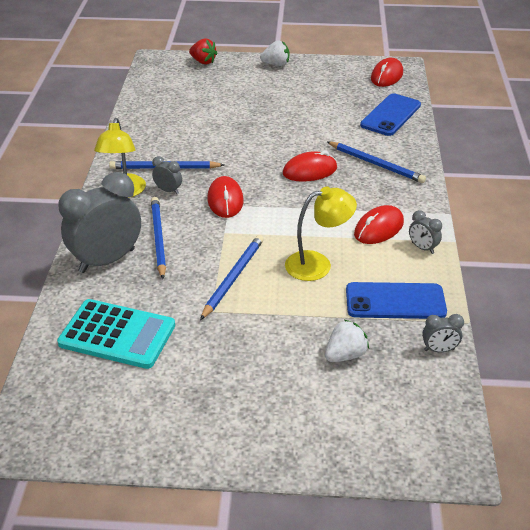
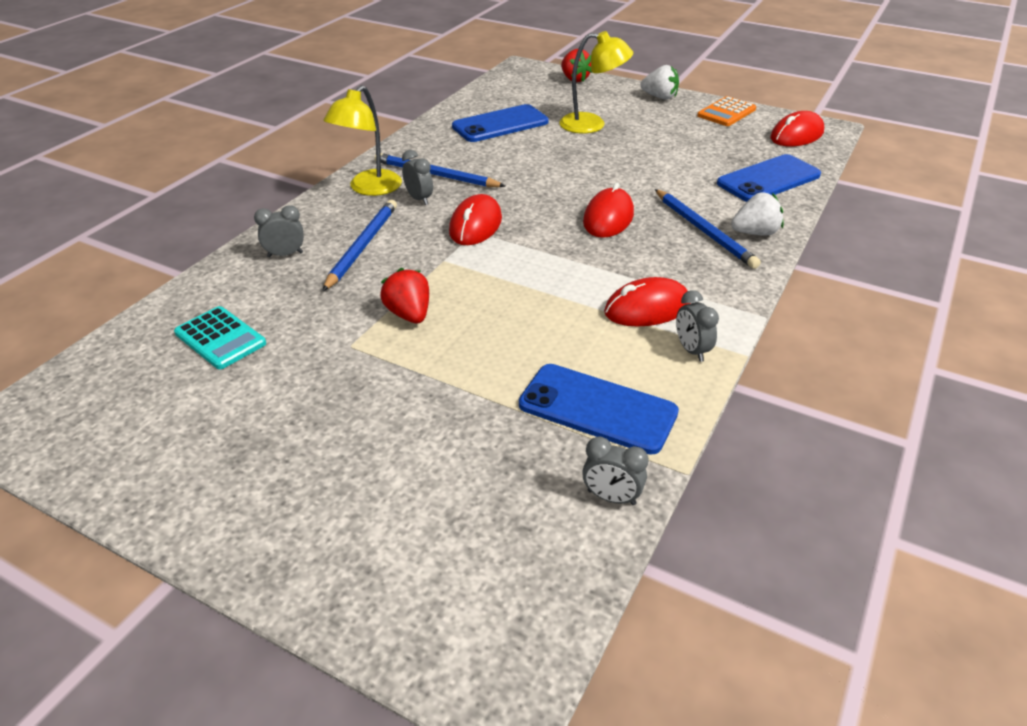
camera: 25 degrees right, 0 degrees up
turquoise calculator [57,299,175,369] -> turquoise calculator [174,306,266,369], size x0.62
grey clock [58,172,141,273] -> grey clock [254,205,304,257], size x0.44
blue pencil [200,235,264,320] -> red strawberry [380,268,429,323]
red mouse [283,151,337,182] -> red mouse turned 75 degrees counterclockwise [583,183,634,238]
yellow lamp [285,187,357,281] -> yellow lamp moved to [559,31,633,134]
white strawberry [325,320,369,362] -> white strawberry moved to [731,192,784,235]
none -> blue phone [452,104,549,142]
none -> orange calculator [697,96,756,126]

